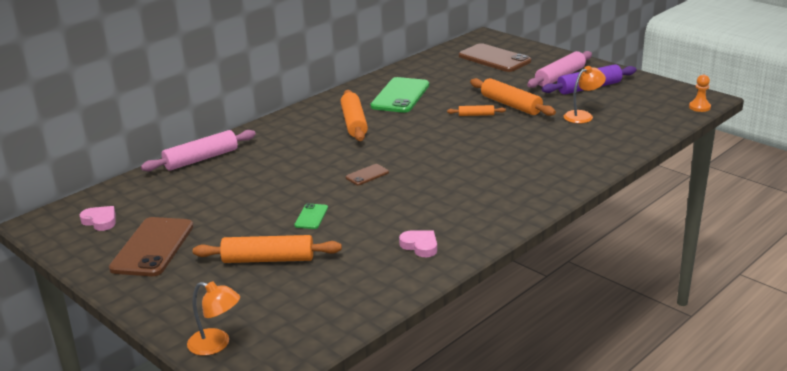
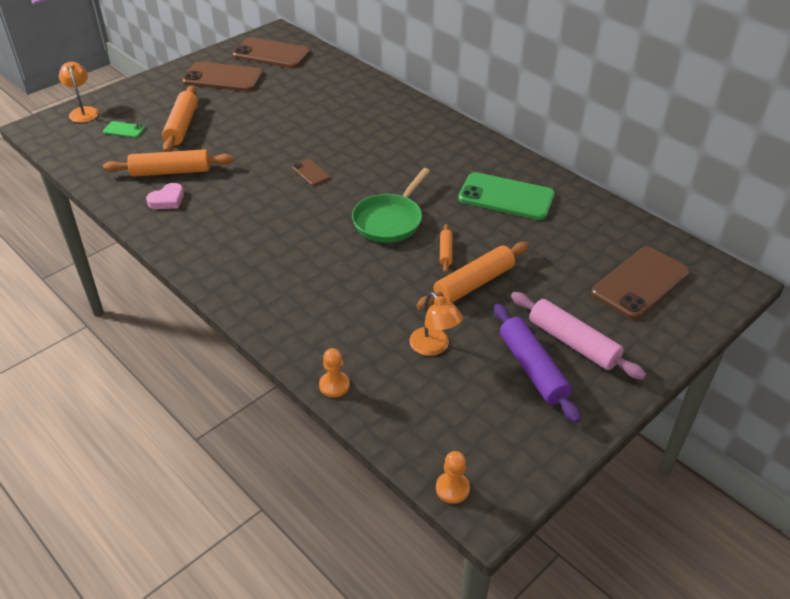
camera: 90 degrees right, 15 degrees up
pink heart [80,206,115,231] -> brown phone [232,37,310,68]
pink rolling pin [141,130,256,171] -> none
orange lamp [187,281,240,356] -> orange lamp turned 135 degrees clockwise [59,62,99,123]
green phone [294,203,328,229] -> green phone moved to [103,121,145,138]
orange rolling pin [341,90,368,141] -> orange rolling pin moved to [103,149,234,177]
none -> orange pawn [319,348,350,397]
none -> green pan [352,168,430,243]

